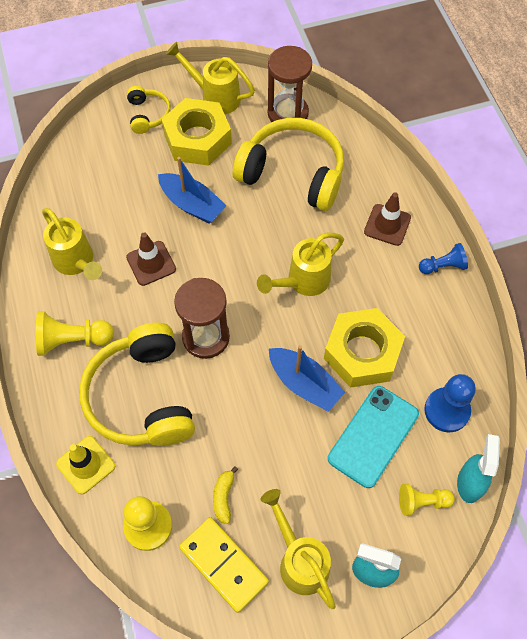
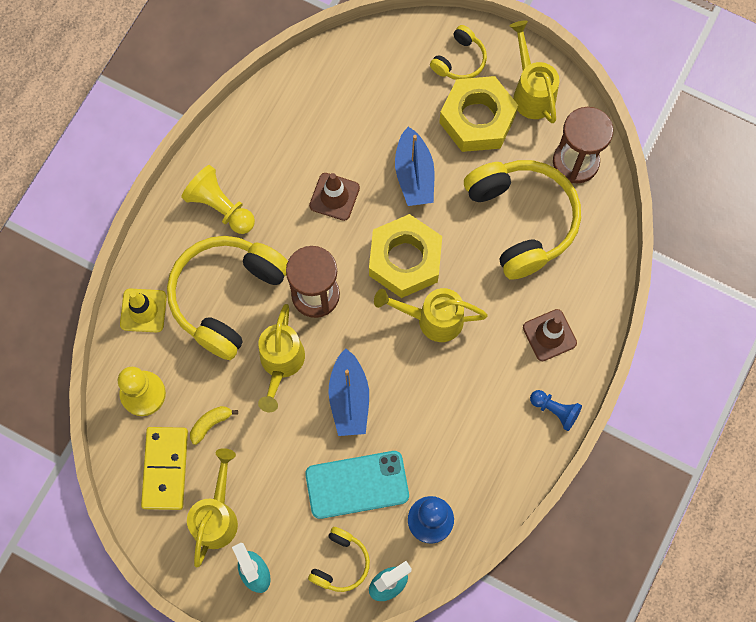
camera: 45 degrees right, 10 degrees up
yellow watering can [42,208,102,280] -> yellow watering can moved to [258,304,305,412]
yellow nut [324,308,405,388] -> yellow nut moved to [369,214,442,298]
yellow pawn [399,484,455,516] -> yellow headphones [308,527,370,592]

